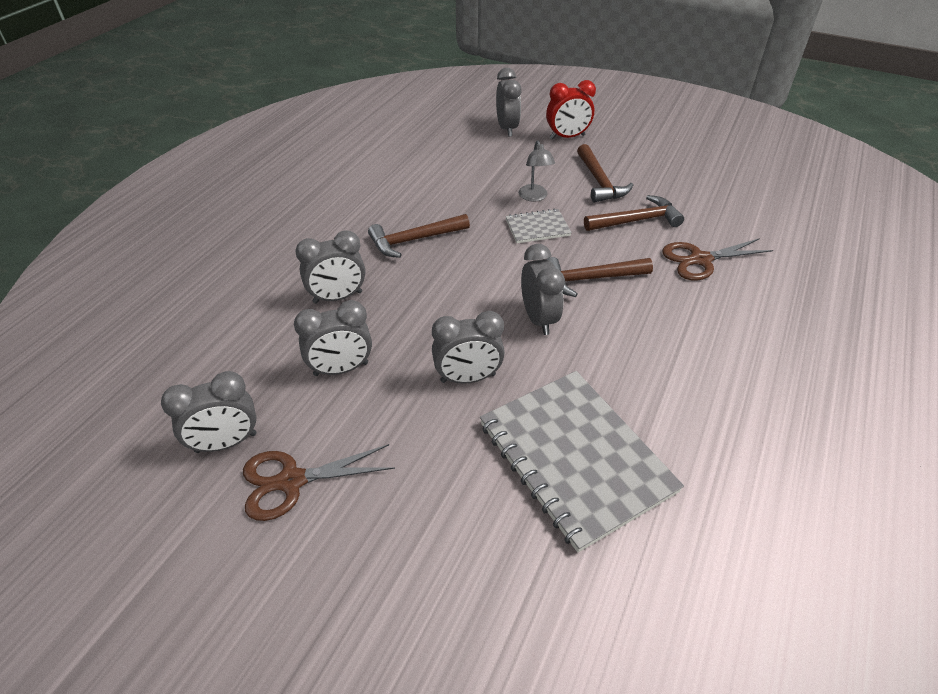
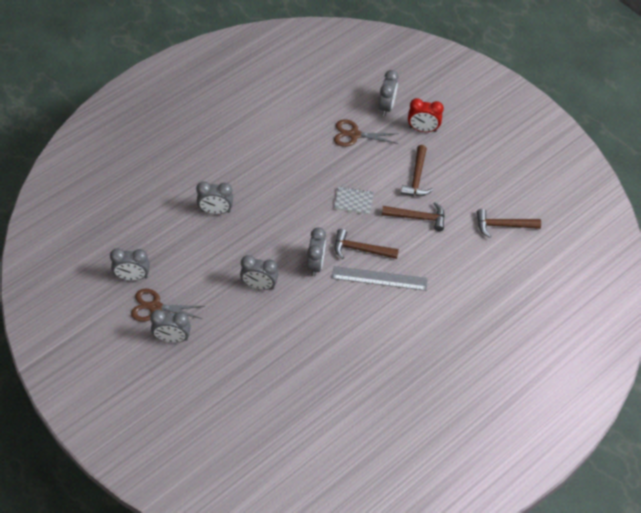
camera: 20 degrees right, 10 degrees up
grey clock [294,300,372,376] -> grey clock moved to [150,310,191,343]
brown hammer [368,214,470,258] -> brown hammer moved to [477,209,541,238]
grey notebook [480,371,684,552] -> none
grey lamp [518,141,555,202] -> none
brown scissors [662,238,773,281] -> brown scissors moved to [334,119,399,147]
none -> grey ruler [332,266,428,291]

